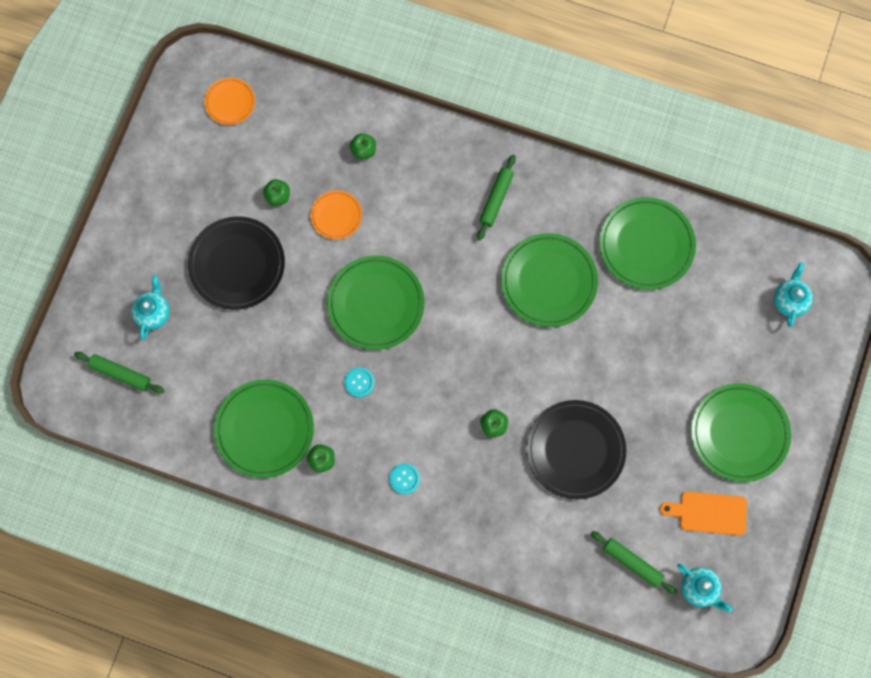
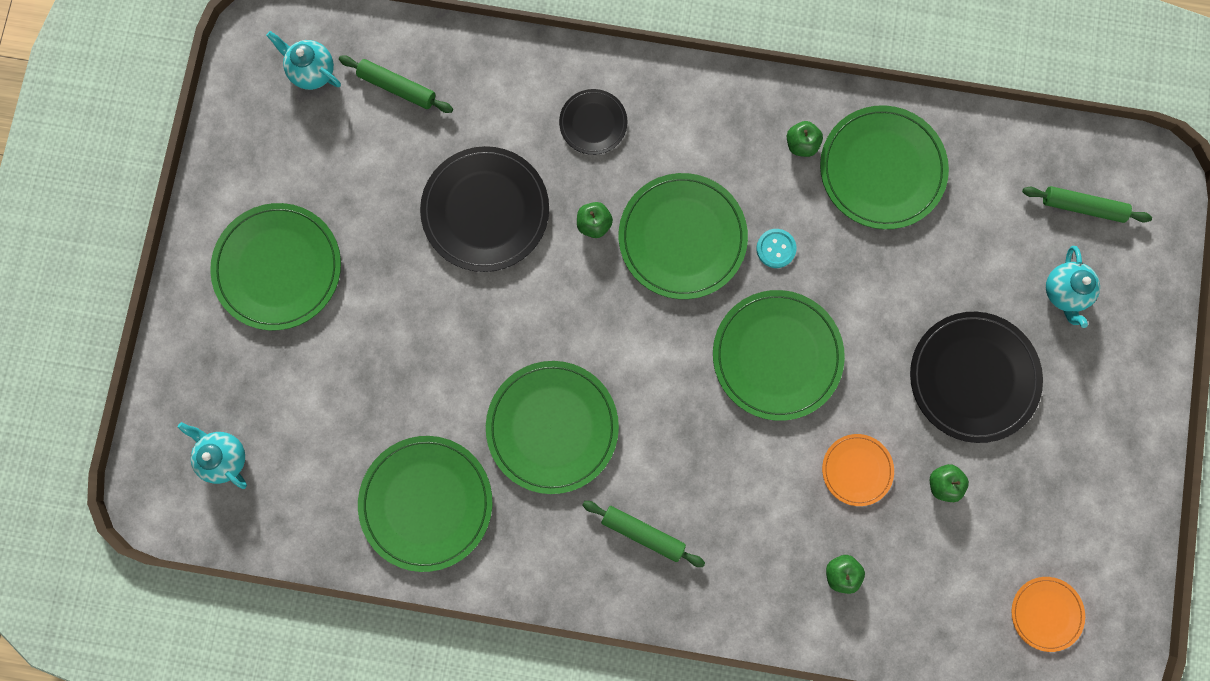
camera: 170 degrees right, 5 degrees up
turquoise button [389,463,420,494] -> none
green rolling pin [477,155,516,240] -> green rolling pin turned 75 degrees counterclockwise [582,501,705,567]
orange cutting board [660,491,747,535] -> none
turquoise teapot [774,262,813,327] -> turquoise teapot turned 135 degrees clockwise [178,422,247,489]
none -> black plate [559,89,627,155]
none -> green plate [619,173,748,299]

